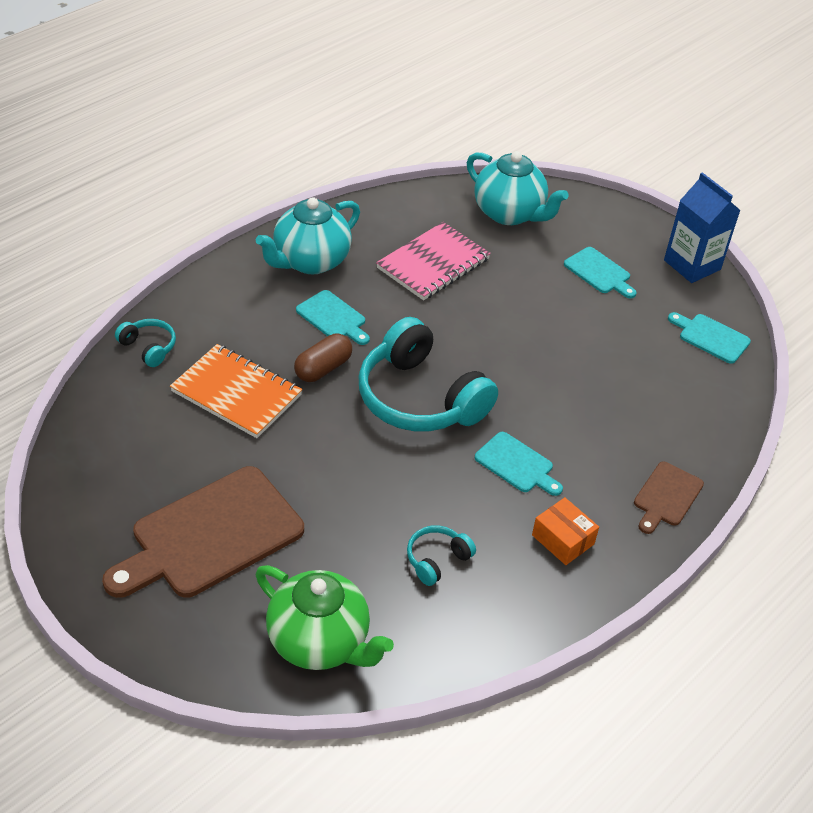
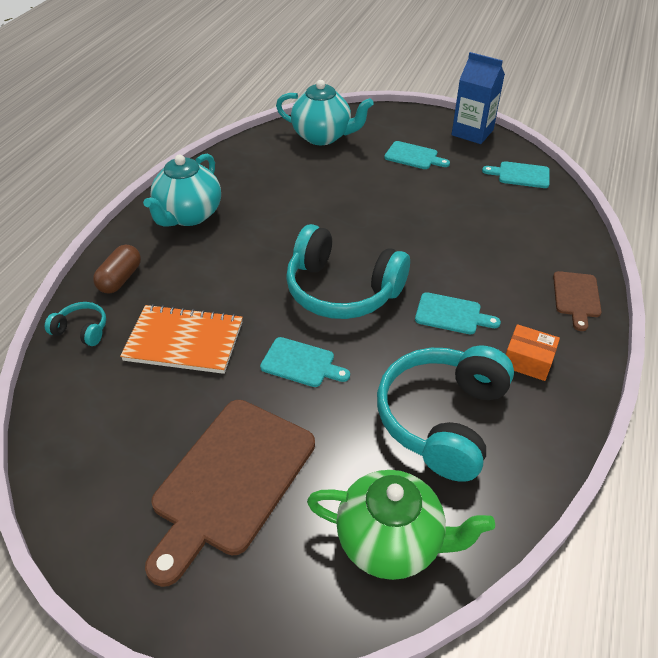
camera: 20 degrees left, 0 degrees up
brown capsule [294,334,352,382] -> brown capsule moved to [93,244,141,294]
turquoise cutting board [296,290,370,345] -> turquoise cutting board moved to [260,337,350,387]
pink notebook [376,222,491,300] -> none
turquoise headphones [407,525,476,586] -> turquoise headphones [377,346,514,482], size x2.25

